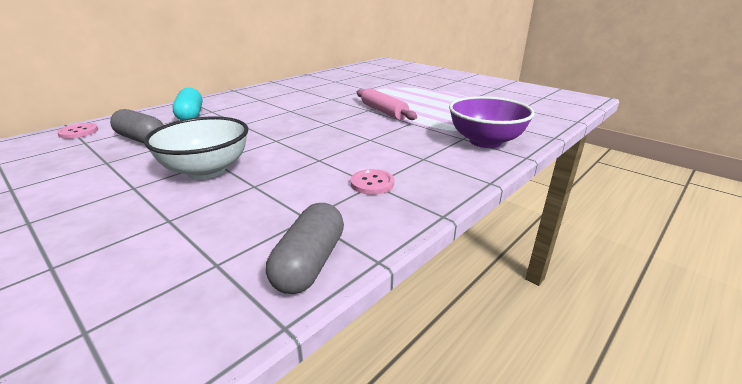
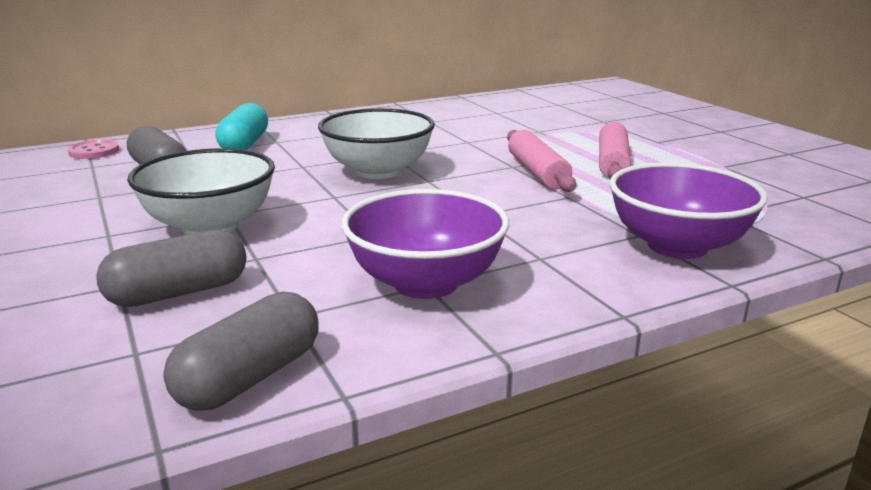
camera: 20 degrees right, 5 degrees down
pink button [350,169,394,195] -> purple bowl [342,189,509,299]
none -> grey capsule [96,229,246,307]
none -> white bowl [318,108,435,179]
none -> pink rolling pin [599,122,631,179]

